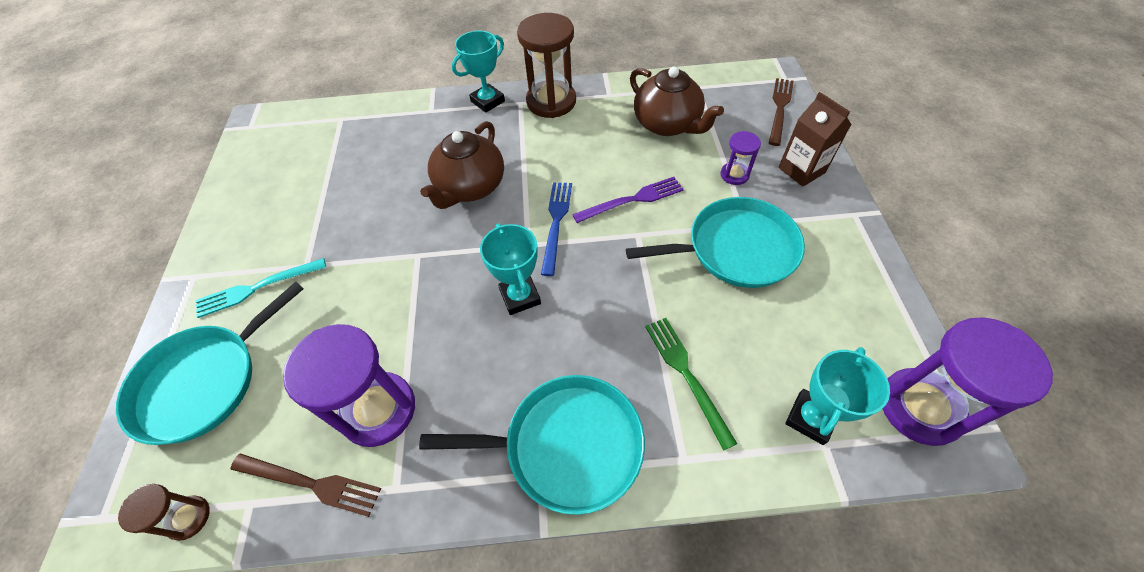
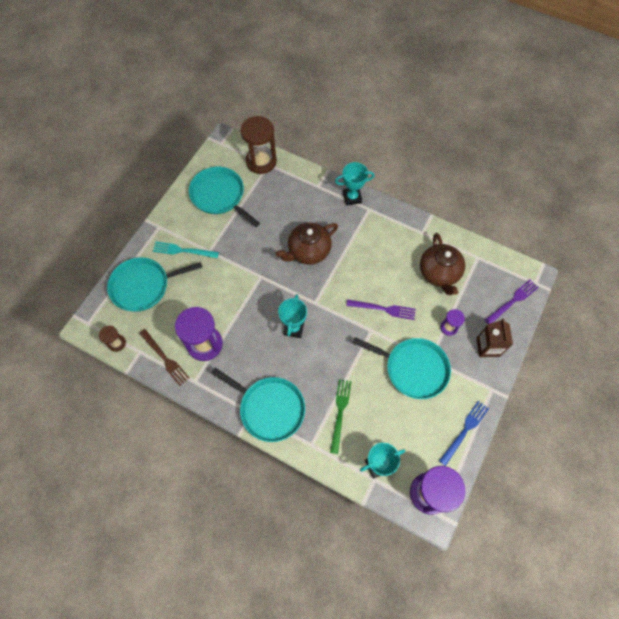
camera: 30 degrees right, 10 degrees up
brown hourglass [517,13,576,118] -> brown hourglass moved to [241,116,277,174]
blue fork [541,182,572,276] -> blue fork moved to [439,401,489,466]
brown fork [769,78,794,146] -> purple fork [485,280,539,324]
none -> turquoise pan [189,167,260,227]

